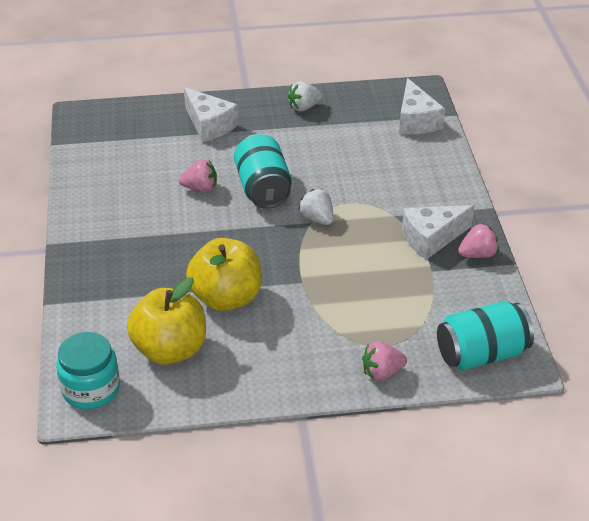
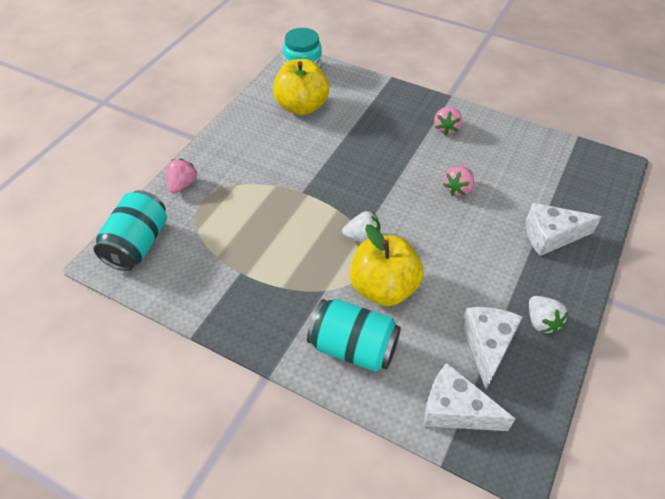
camera: 125 degrees right, 10 degrees up
yellow apple [186,238,262,311] -> yellow apple moved to [350,224,424,306]
turquoise can [234,134,292,209] -> turquoise can moved to [307,299,401,372]
white strawberry [288,81,323,112] -> white strawberry turned 150 degrees clockwise [529,296,568,334]
white cheese [402,205,474,260] -> white cheese moved to [462,307,523,391]
pink strawberry [458,224,499,258] -> pink strawberry moved to [434,107,463,135]

